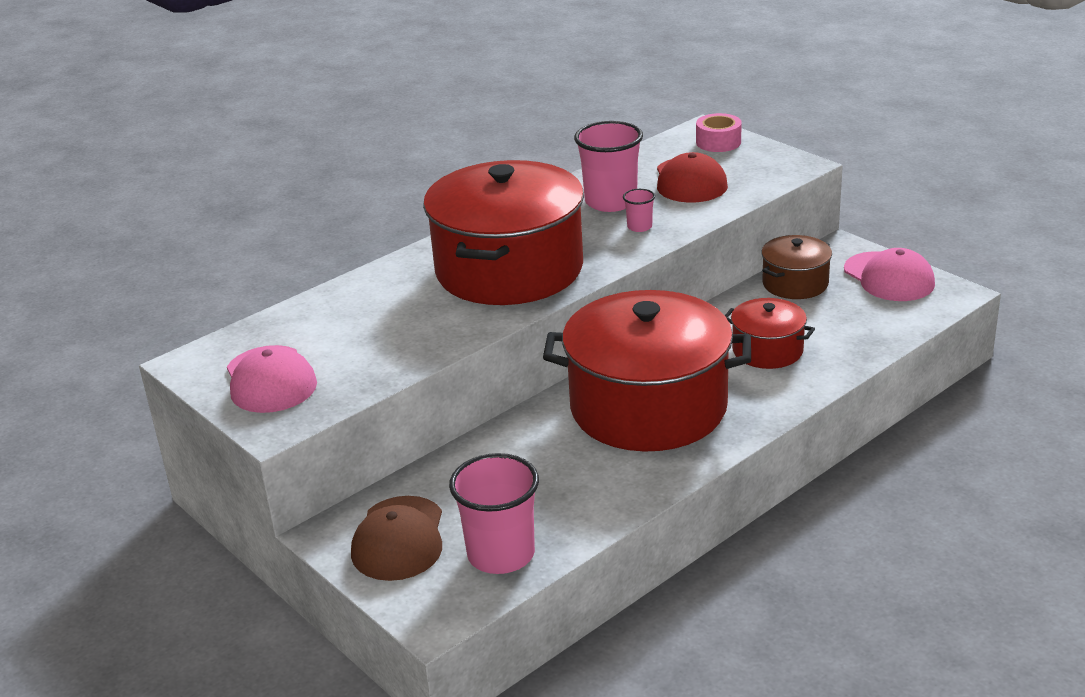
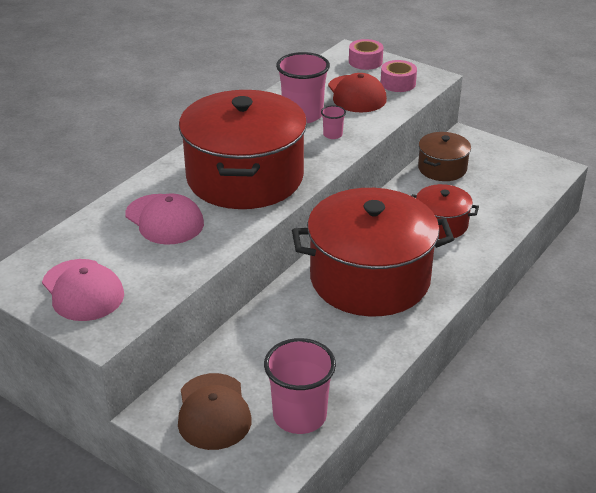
camera: 15 degrees left, 5 degrees up
pink cap [844,248,935,301] -> pink cap moved to [125,193,204,245]
none -> pink tape [381,60,417,92]

